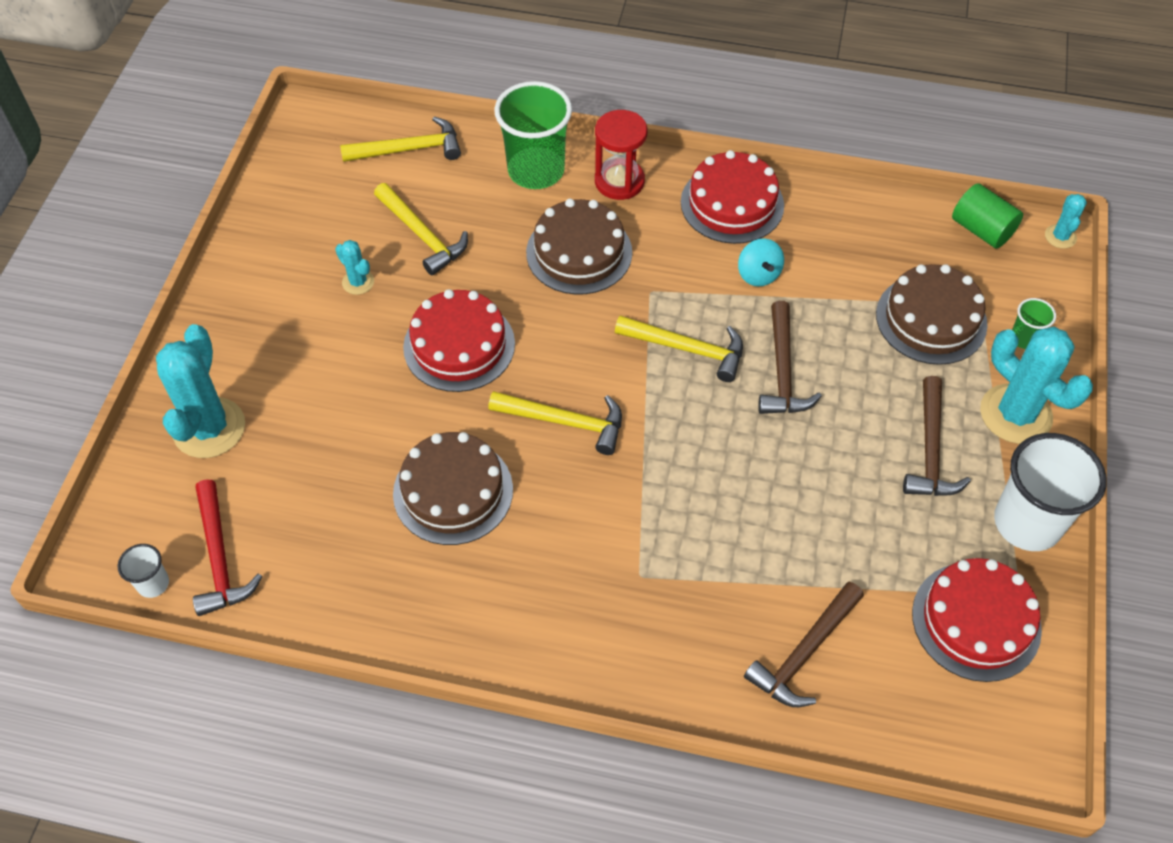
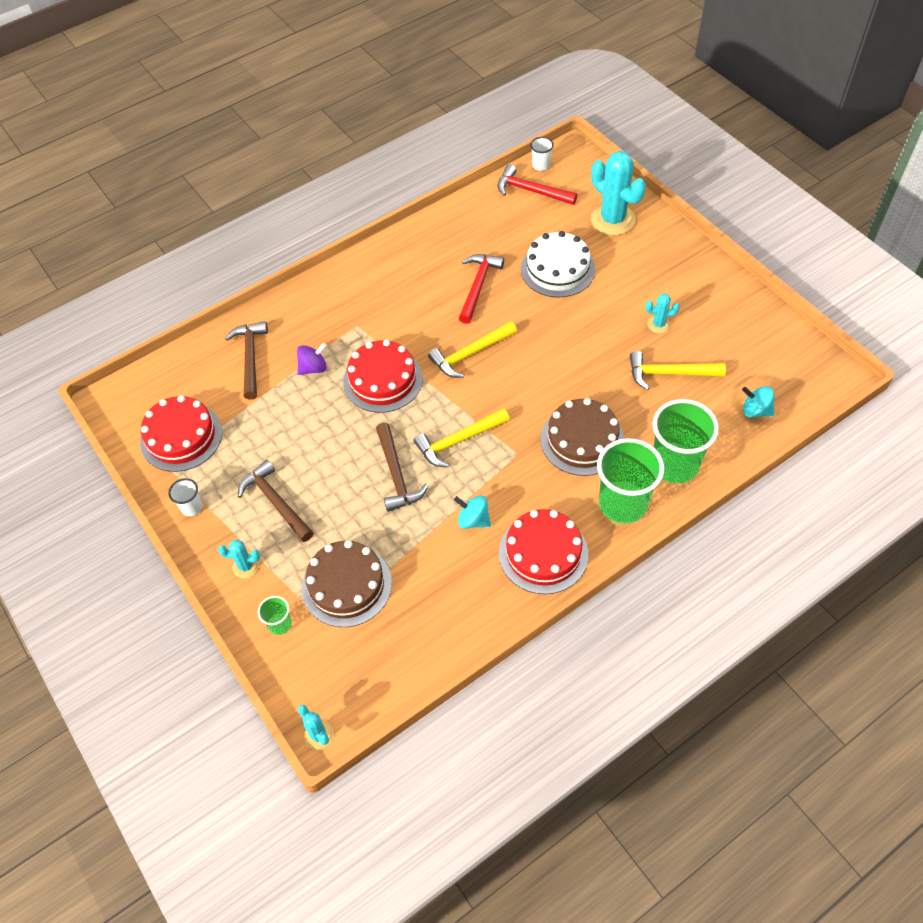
camera: 135 degrees right, 0 degrees up
yellow hammer [340,117,461,162] -> turquoise spinning top [742,386,774,417]
brown cake [393,432,513,545] -> red hammer [459,254,504,324]
red cake [403,289,515,392] -> red cake moved to [343,340,422,413]
red hourglass [595,110,647,200] -> green cup [597,438,664,524]
brown hammer [758,301,822,414] -> brown hammer turned 150 degrees counterclockwise [376,423,428,512]
green cylinder [952,183,1023,249] -> none
turquoise cactus [980,326,1093,444] -> turquoise cactus [218,539,260,578], size x0.48
white cup [994,433,1107,551] -> white cup [169,478,203,516], size x0.46
none -> purple spinning top [297,343,327,375]
none -> white cake [521,231,595,297]

